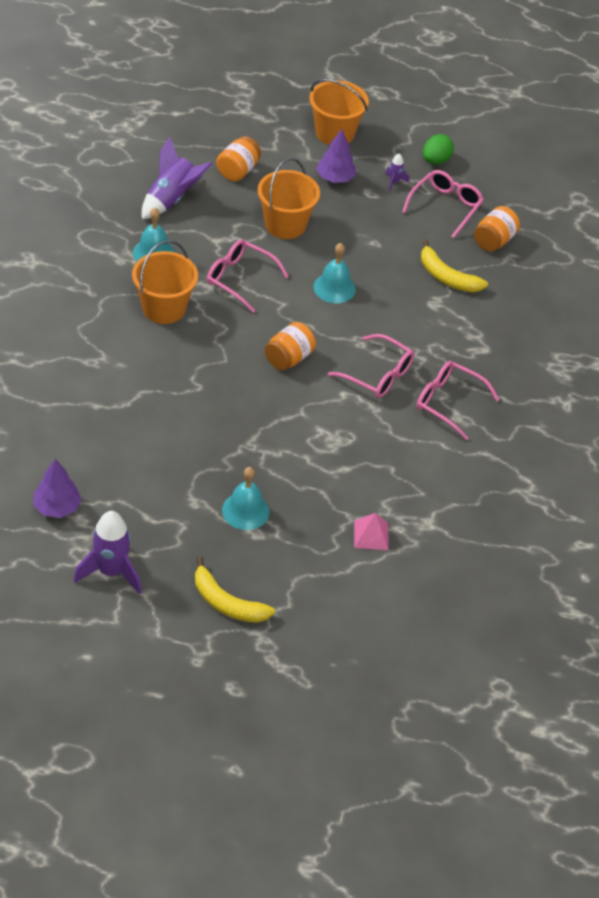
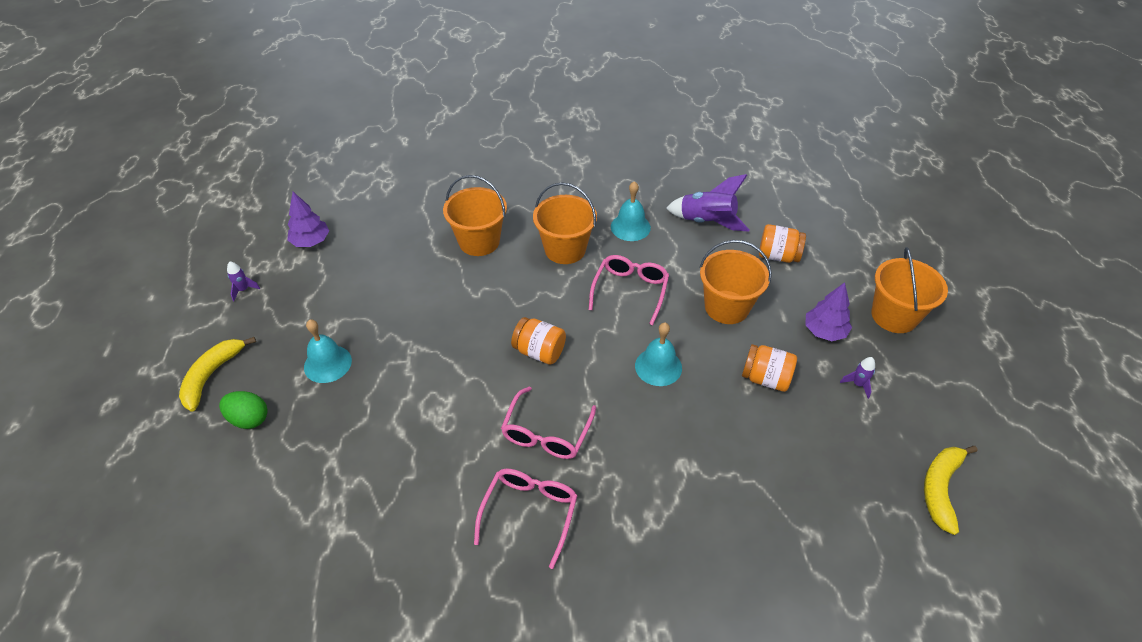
camera: 80 degrees right, 0 degrees up
purple rocket [73,511,142,594] -> purple rocket [227,262,260,301], size x0.47
pink pyramid [354,513,389,550] -> none
pink glasses [402,170,484,238] -> none
yellow banana [421,239,488,292] -> yellow banana moved to [924,446,977,535]
green egg [423,134,454,165] -> green egg moved to [219,391,268,429]
orange jar [474,206,520,252] -> orange jar moved to [742,344,797,392]
none -> orange bucket [443,175,507,256]

